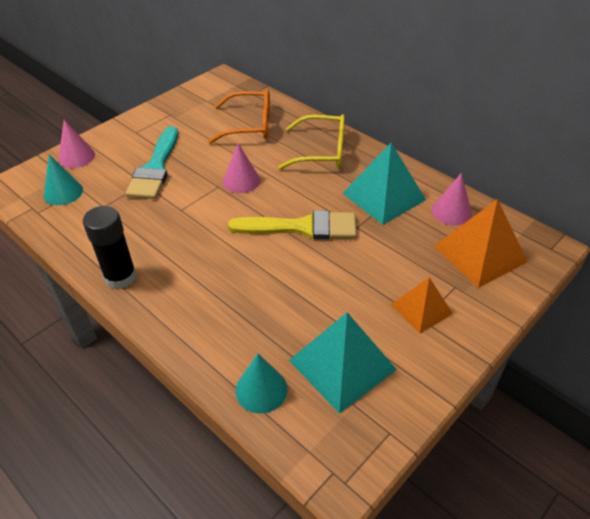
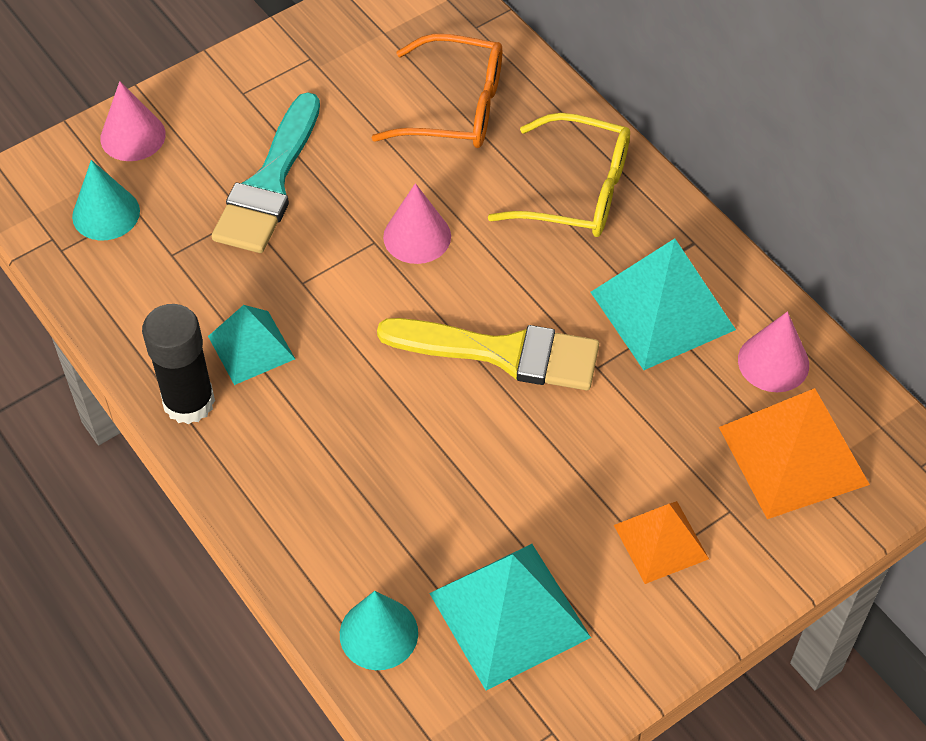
camera: 10 degrees right, 10 degrees up
none -> turquoise pyramid [208,305,295,385]

